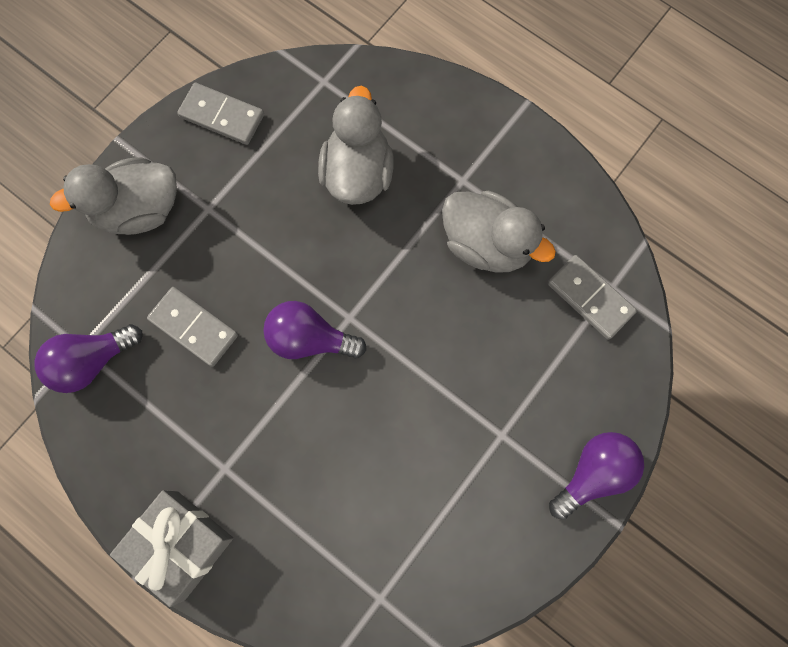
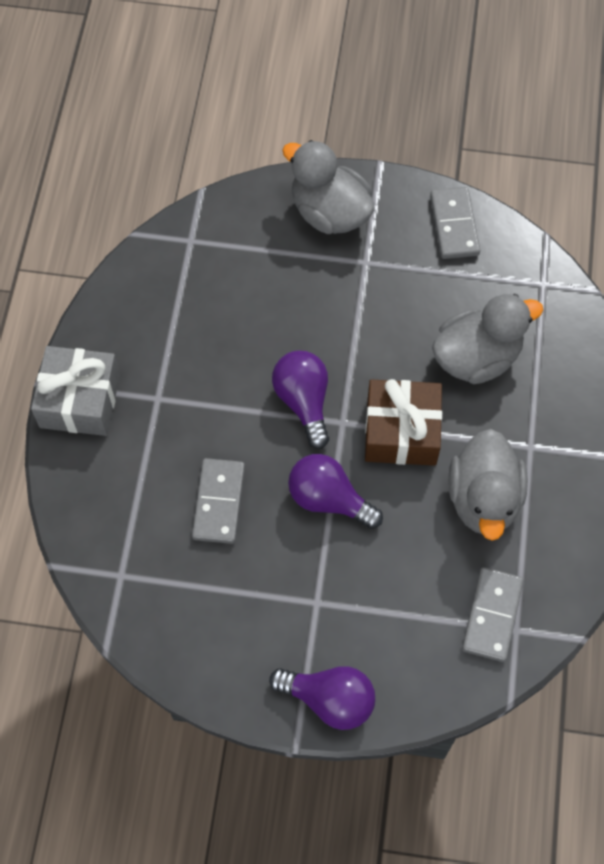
camera: 60 degrees right, 10 degrees down
purple light bulb [35,324,142,393] -> purple light bulb moved to [288,454,383,529]
grey domino [147,287,238,367] -> grey domino moved to [192,458,245,544]
none -> brown gift [365,379,442,466]

